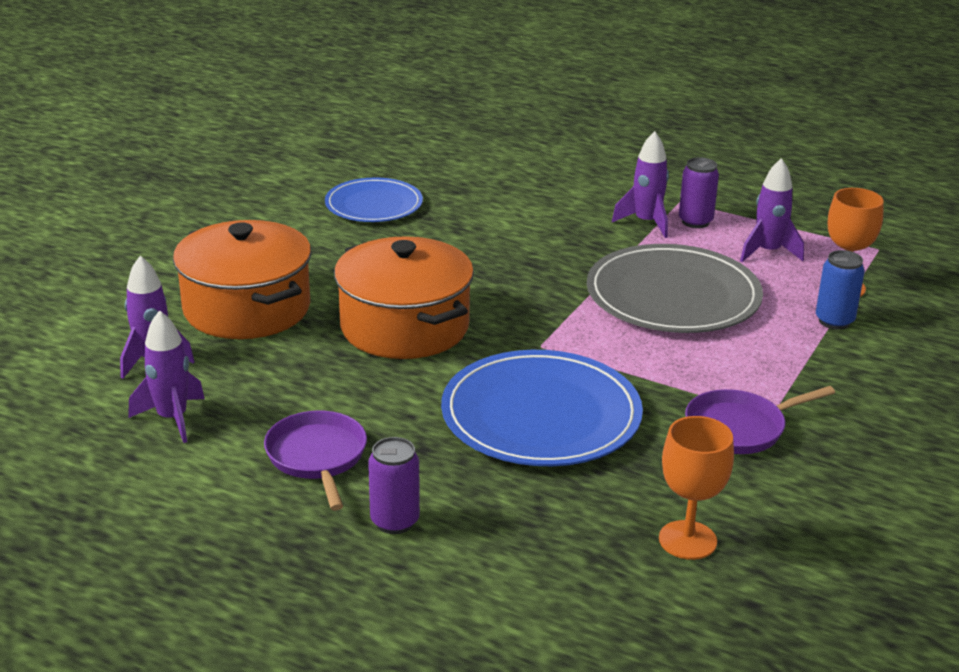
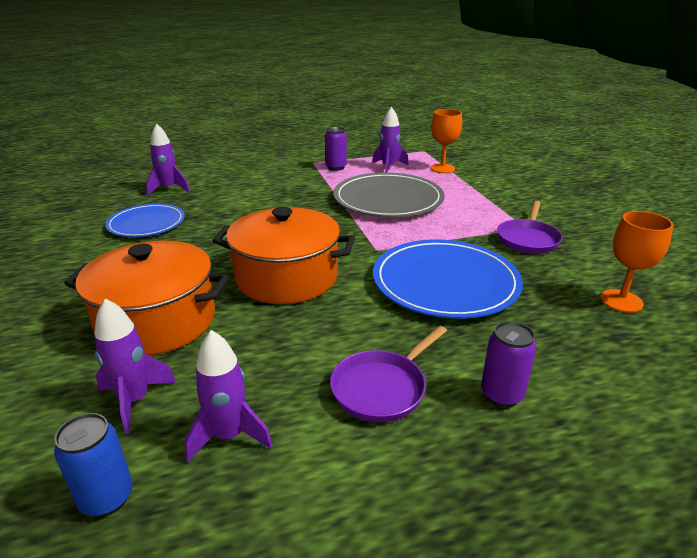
camera: 45 degrees left, 0 degrees up
purple pan [264,411,367,511] -> purple pan turned 75 degrees counterclockwise [330,326,447,422]
purple rocket [612,131,669,238] -> purple rocket moved to [146,124,190,196]
blue can [816,250,865,330] -> blue can moved to [54,413,133,517]

